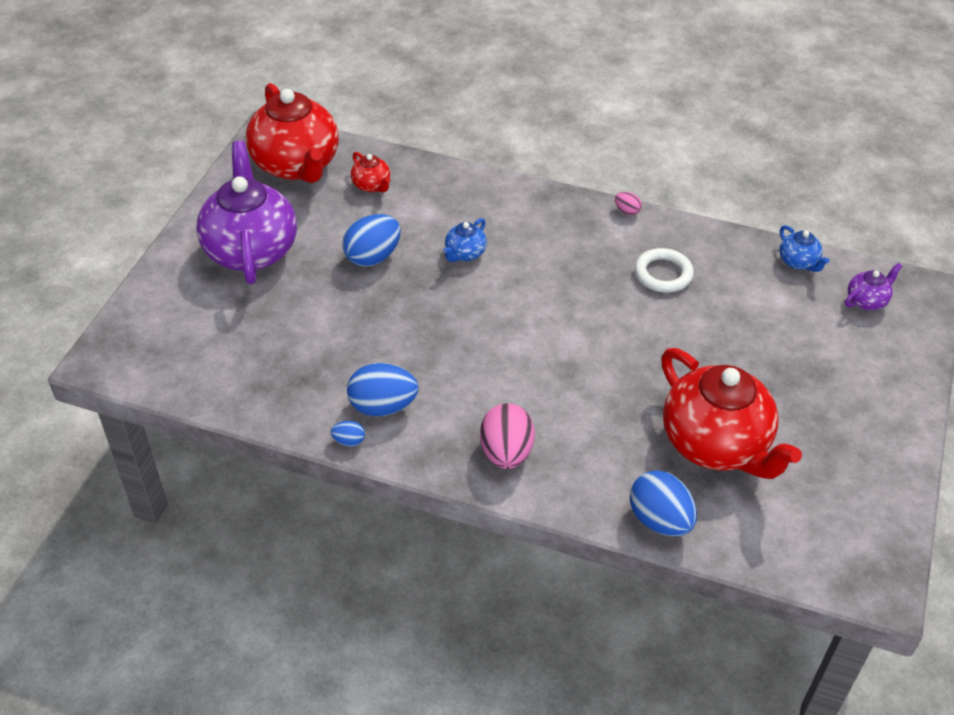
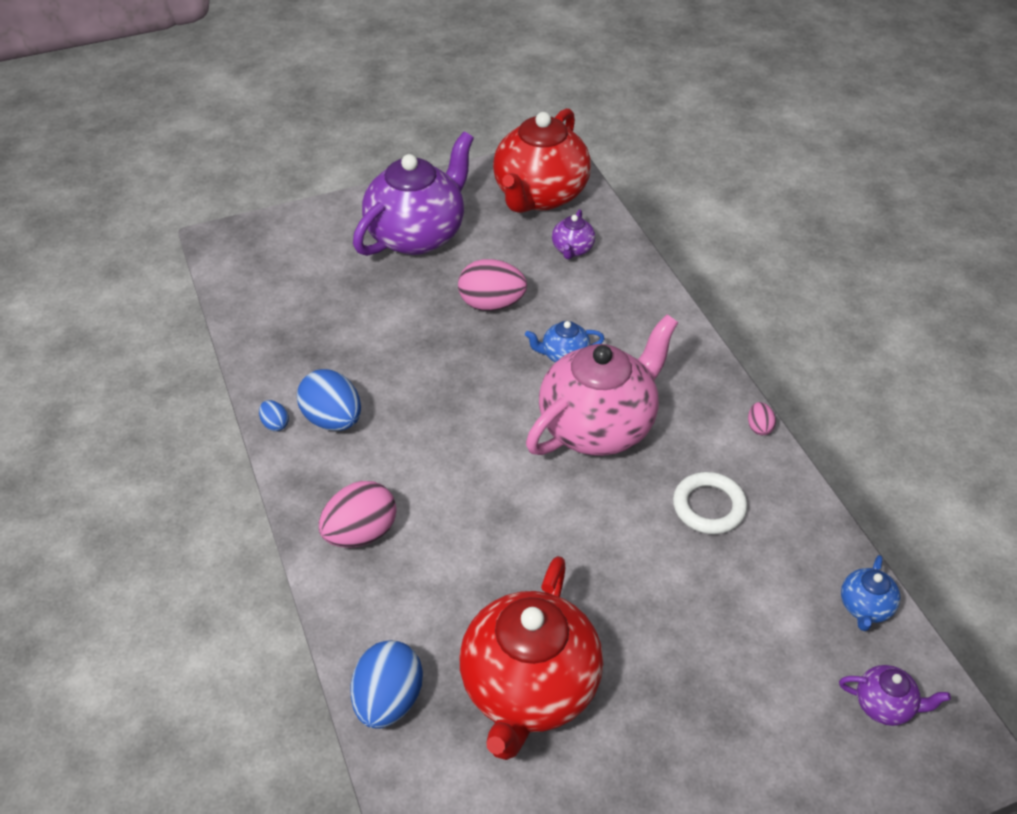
camera: 50 degrees right, 0 degrees up
blue egg [342,214,401,267] -> pink egg [458,259,527,311]
red teapot [351,152,390,192] -> purple teapot [552,210,595,259]
none -> pink teapot [526,314,678,456]

